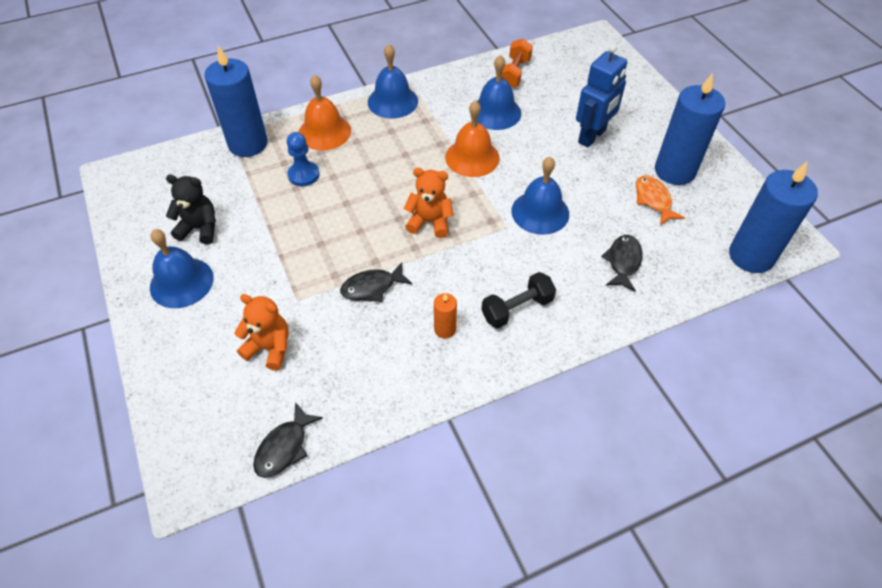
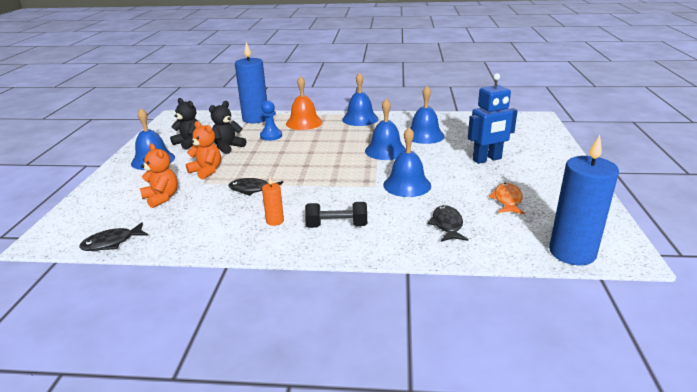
camera: 30 degrees right, 25 degrees down
orange teddy bear [403,168,453,238] -> orange teddy bear moved to [186,121,221,180]
orange bell [445,100,500,177] -> blue bell [365,99,406,160]
orange dumbbell [501,38,533,88] -> none
black fish [601,235,643,292] -> black fish turned 45 degrees counterclockwise [428,205,468,242]
blue candle [655,73,725,185] -> none
none -> black teddy bear [209,101,246,154]

